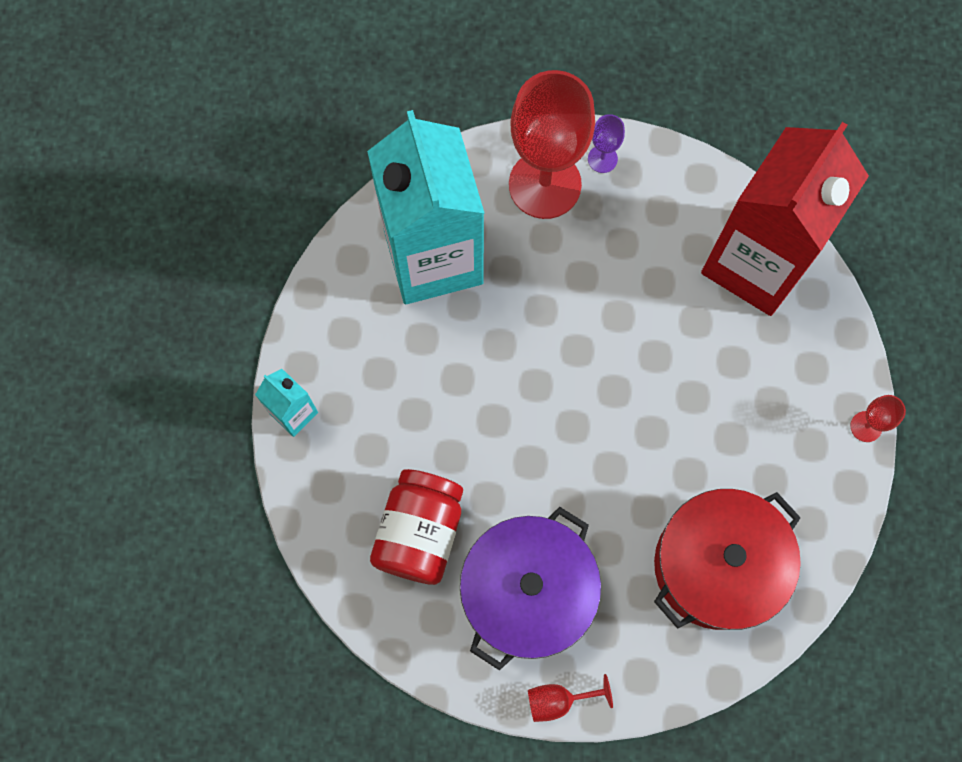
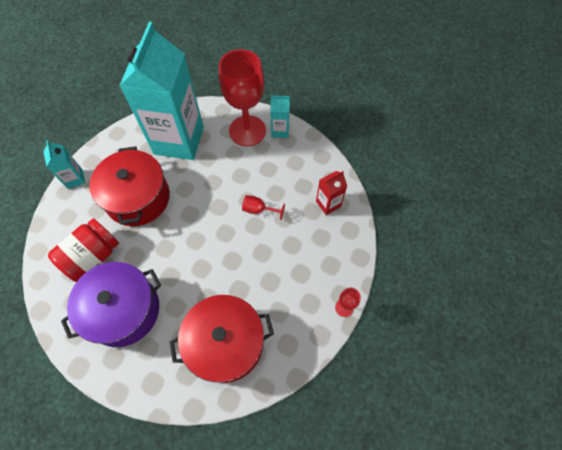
camera: 25 degrees right, 10 degrees down
red goblet [528,674,613,722] -> red goblet moved to [242,195,285,220]
purple goblet [588,114,625,173] -> turquoise carton [270,95,290,138]
red carton [701,122,869,316] -> red carton [316,171,347,215], size x0.41
none -> red pot [89,146,170,226]

